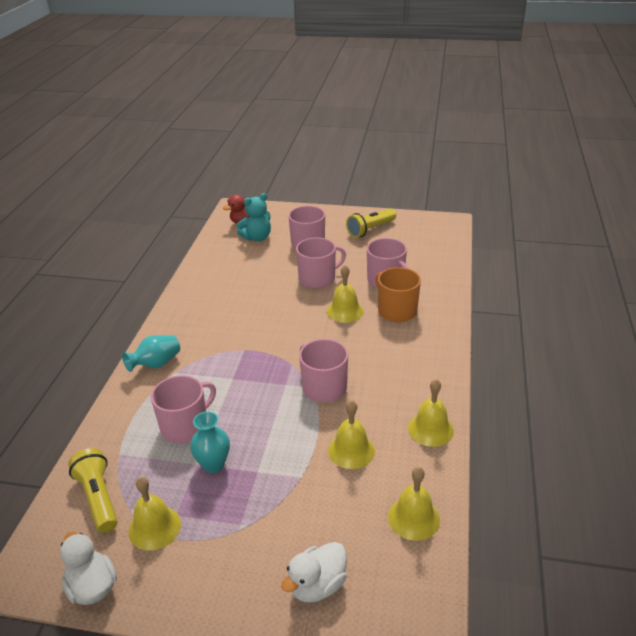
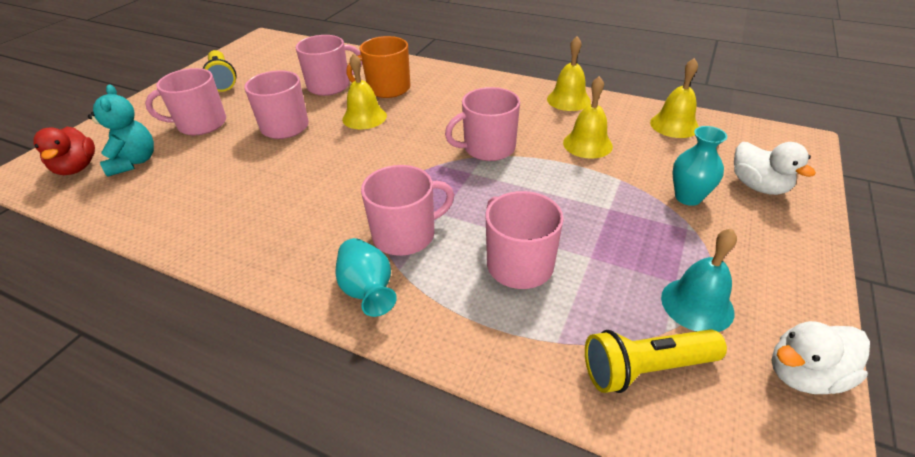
camera: 75 degrees left, 5 degrees up
yellow bell [129,477,181,550] -> turquoise bell [661,228,737,332]
turquoise vase [190,411,230,473] -> turquoise vase moved to [672,126,727,206]
none -> pink mug [361,165,454,256]

